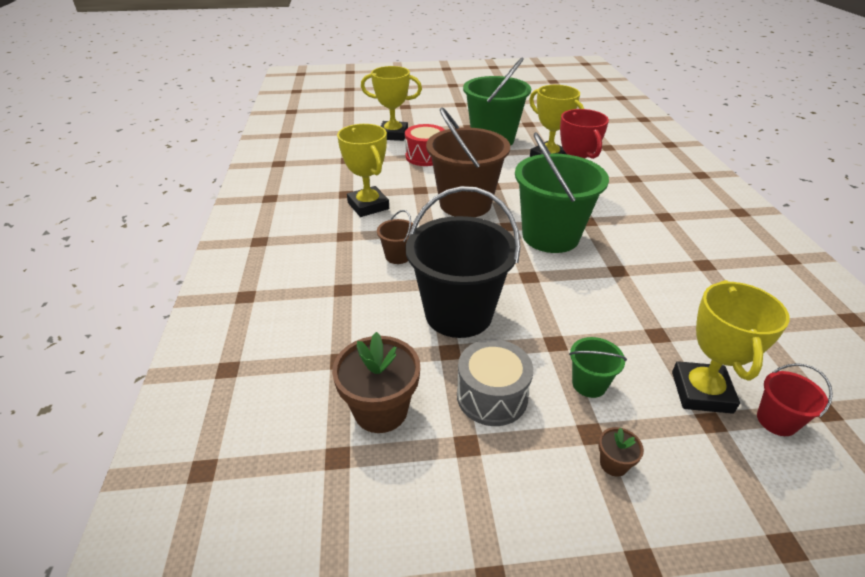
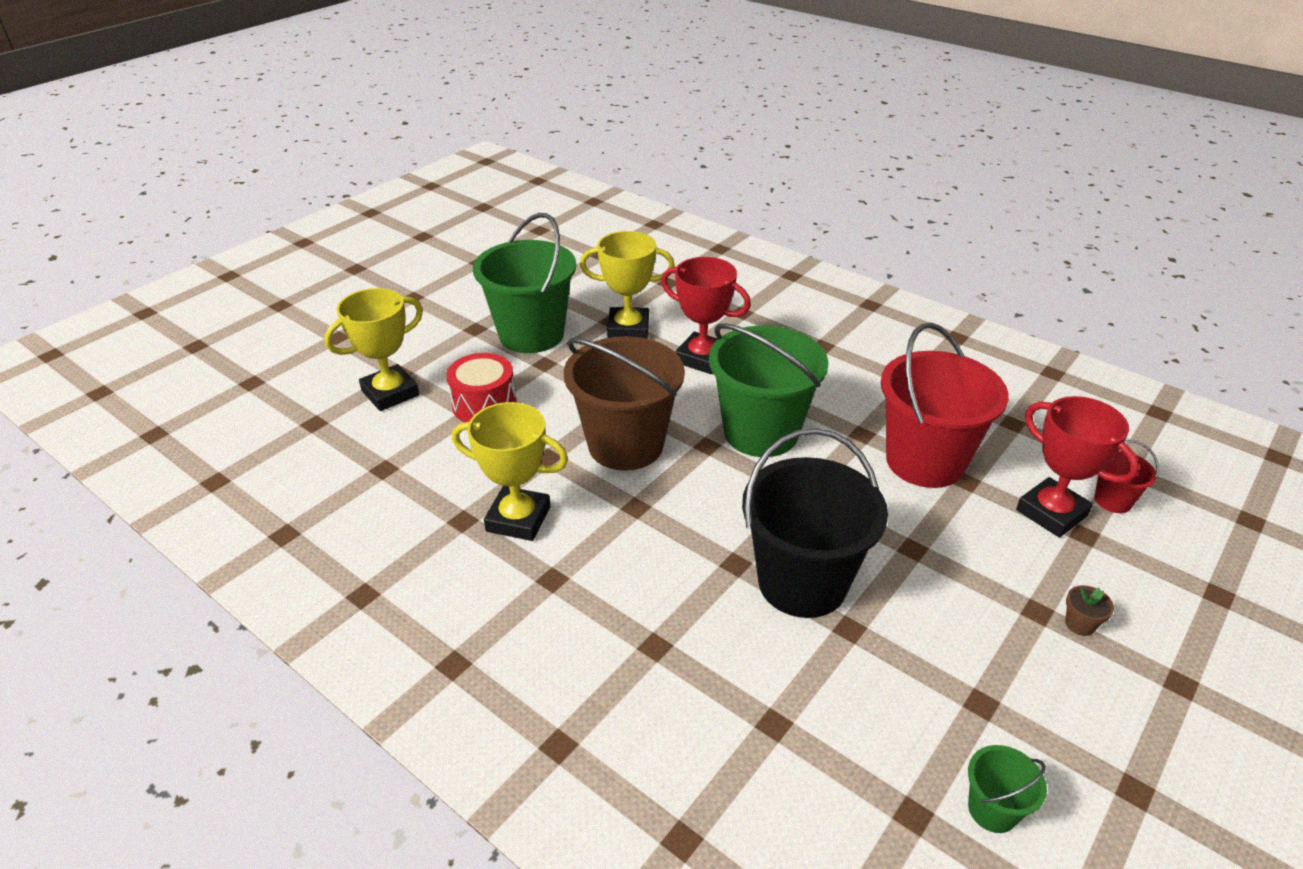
camera: 45 degrees left, 0 degrees up
brown flower pot [332,332,420,433] -> none
brown bucket [377,210,413,264] -> none
grey drum [457,339,533,426] -> none
green bucket [569,337,627,398] -> green bucket moved to [968,745,1047,833]
yellow trophy [672,280,790,414] -> red trophy [1016,396,1139,538]
none -> red bucket [881,323,1009,488]

